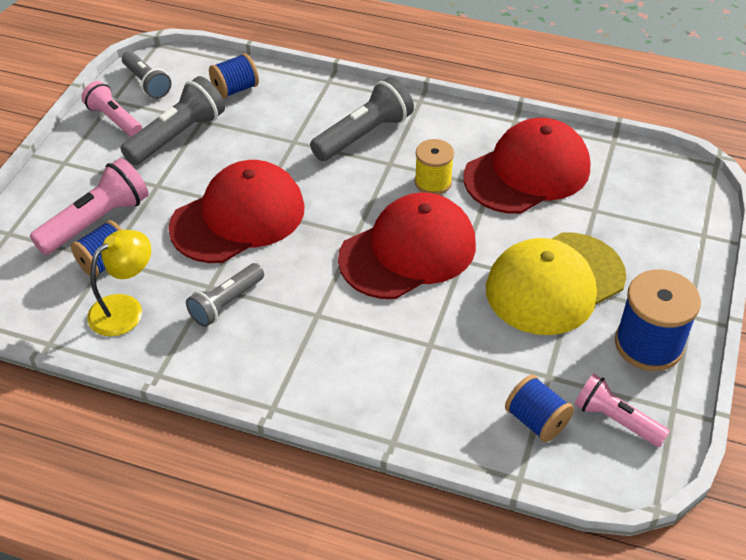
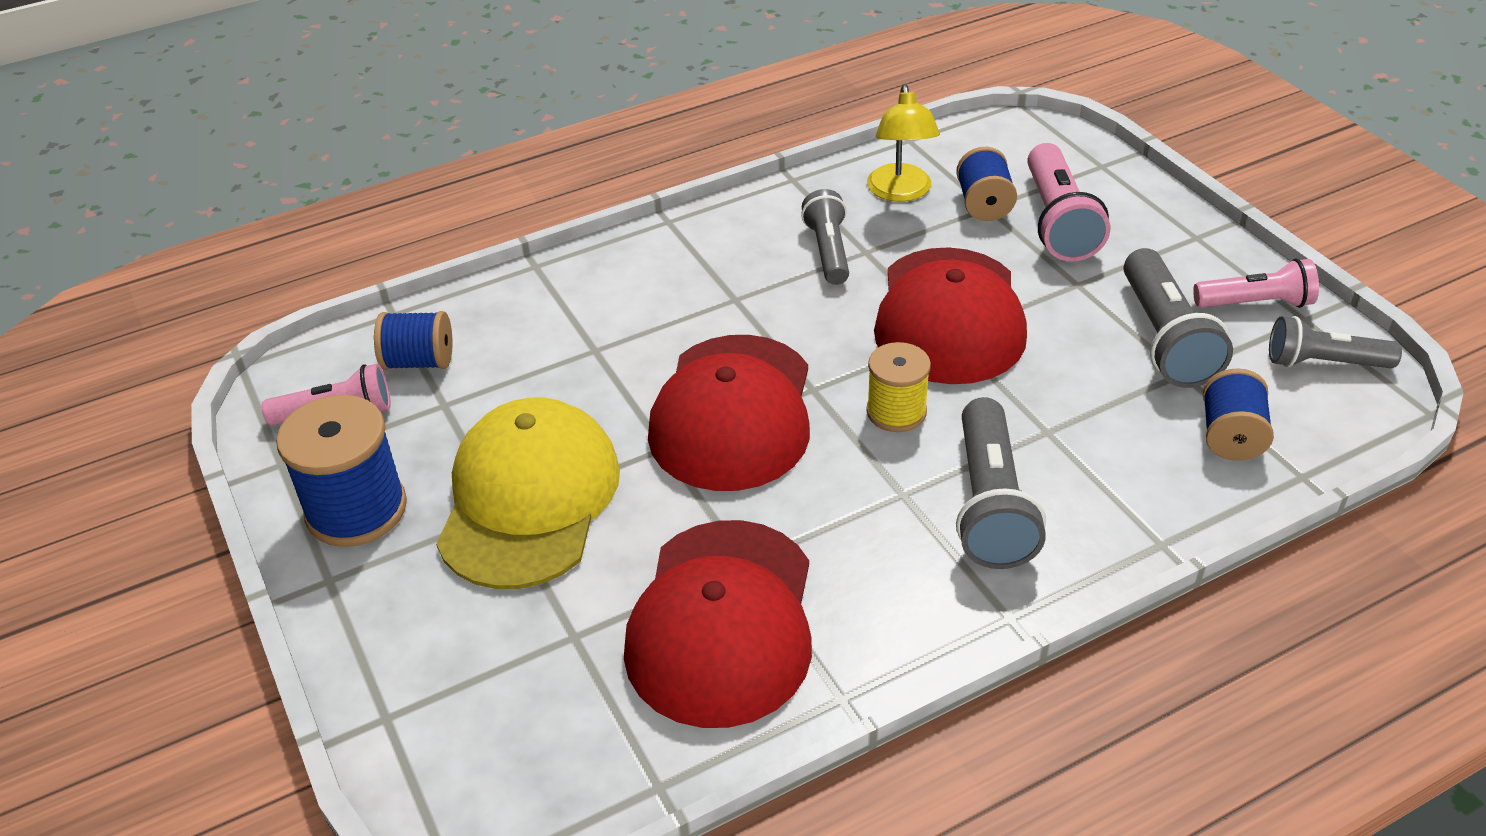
camera: 135 degrees right, 5 degrees down
yellow spool [414,139,454,195] -> yellow spool moved to [866,342,931,432]

